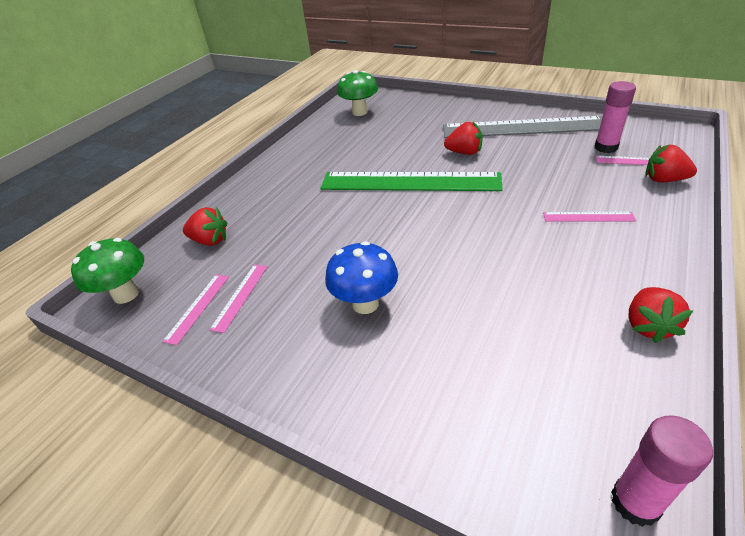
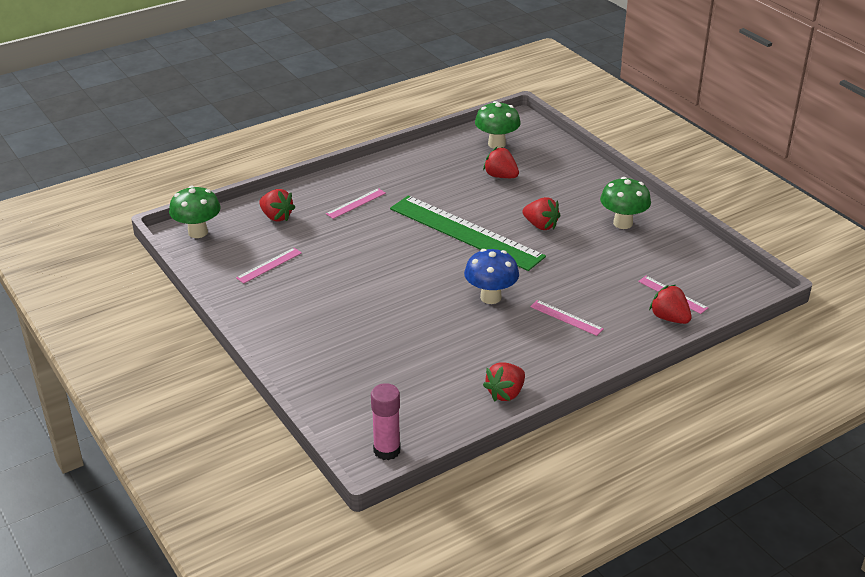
camera: 25 degrees right, 5 degrees down
pink ruler [162,274,229,345] -> pink ruler moved to [326,188,386,219]
blue mushroom [325,241,398,314] -> blue mushroom moved to [464,249,519,304]
grey ruler [443,116,602,138] -> green mushroom [600,177,651,229]
pink glue stick [595,81,636,153] -> none
none -> red strawberry [483,147,519,178]

